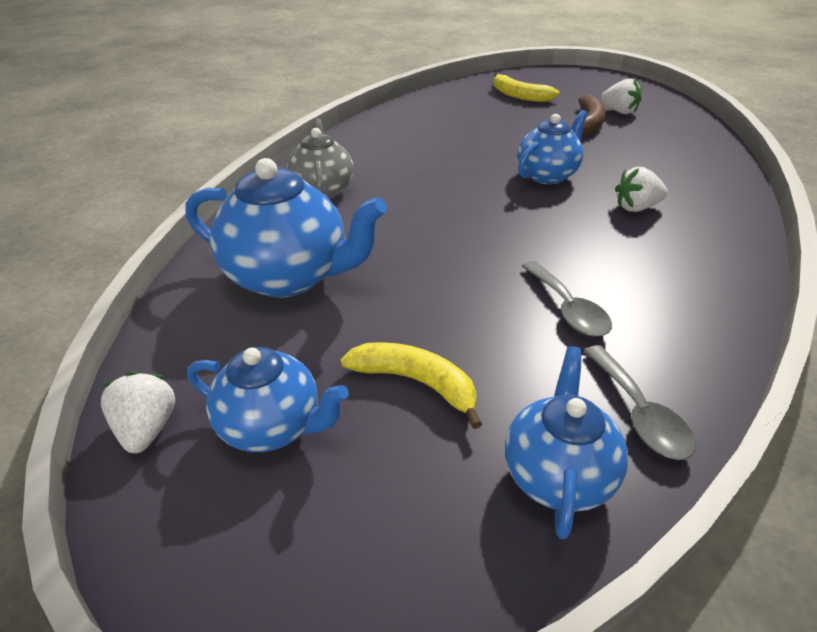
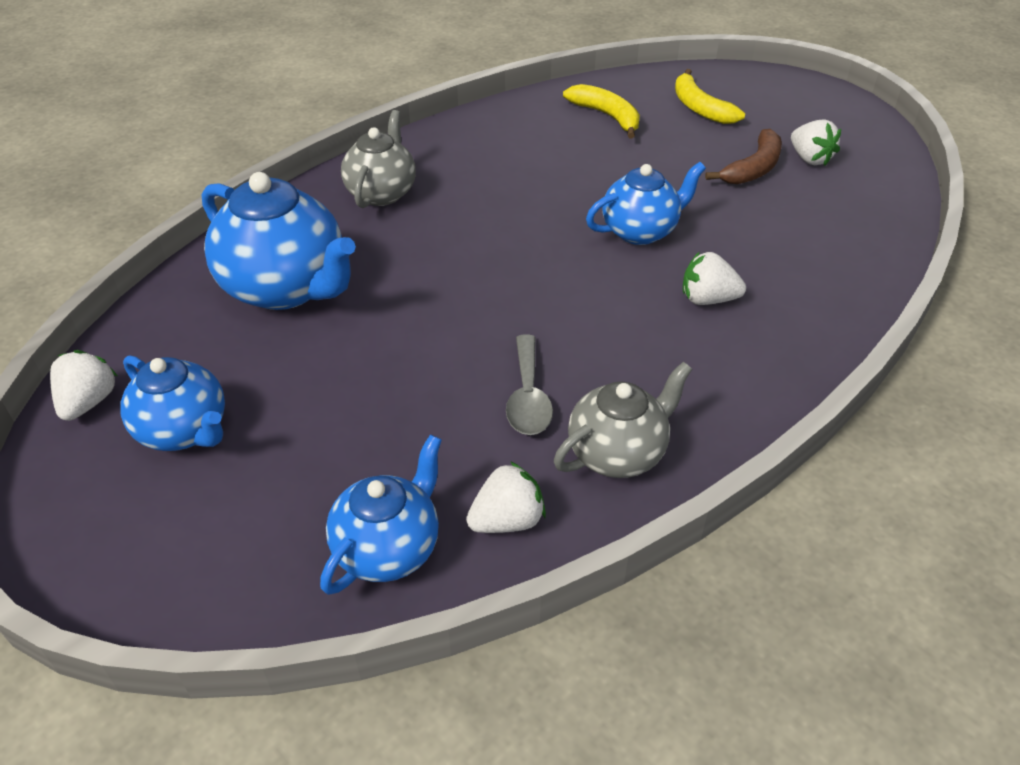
camera: 20 degrees right, 5 degrees up
yellow banana [341,342,482,429] -> yellow banana moved to [563,84,640,139]
grey spoon [584,345,696,460] -> white strawberry [466,461,546,533]
none -> grey teapot [554,361,692,478]

